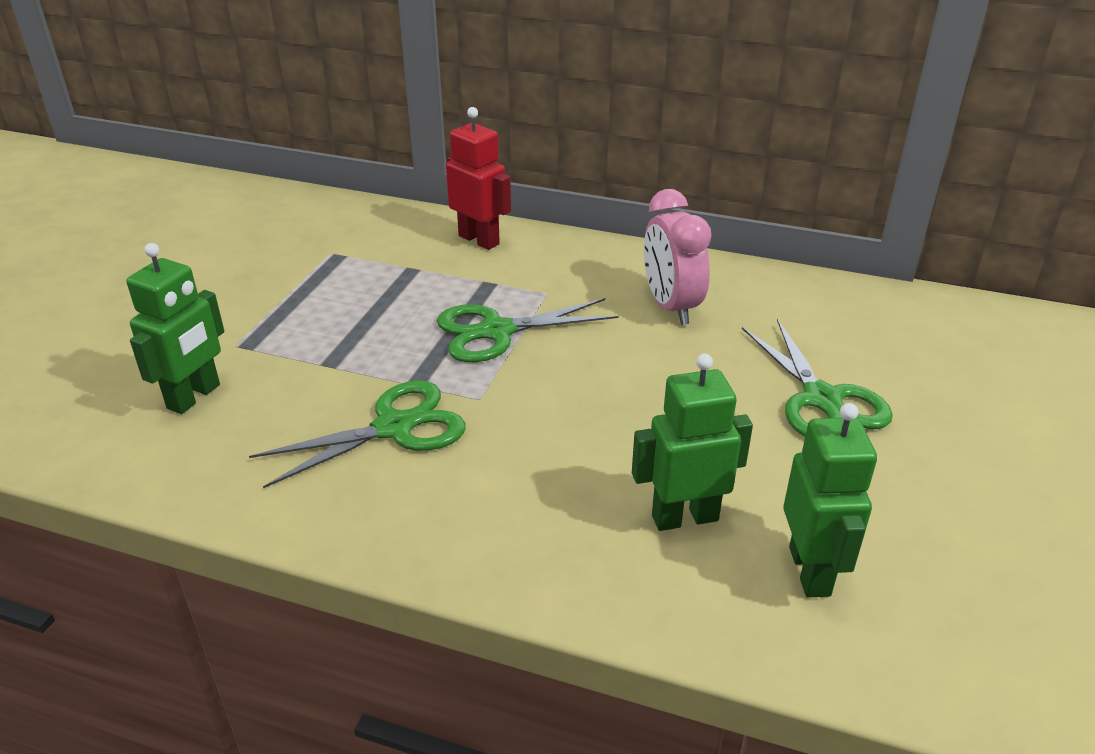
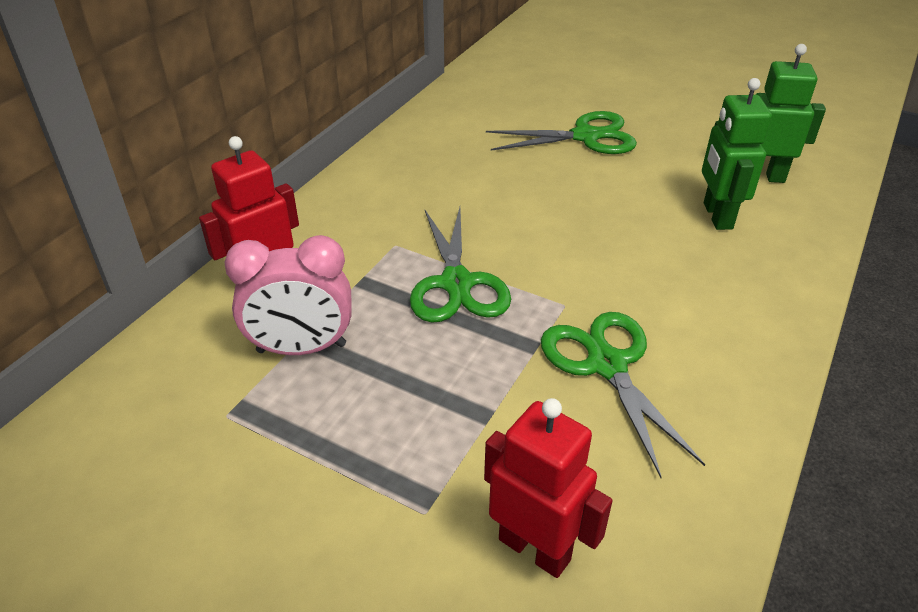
camera: 80 degrees left, 5 degrees up
green robot [126,243,224,414] -> red robot [484,398,613,578]
pink clock [644,189,712,325] -> pink clock moved to [225,235,351,355]

